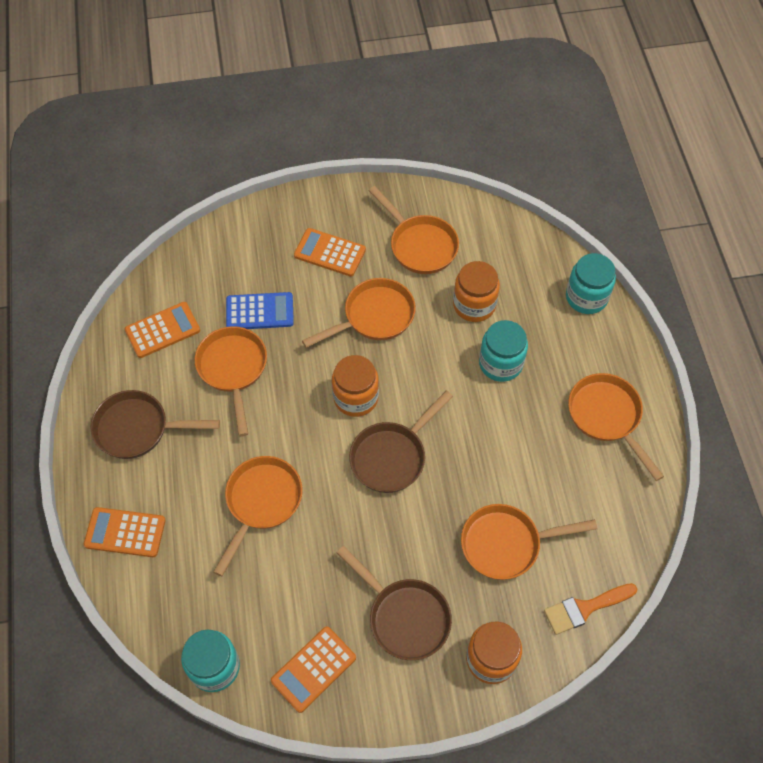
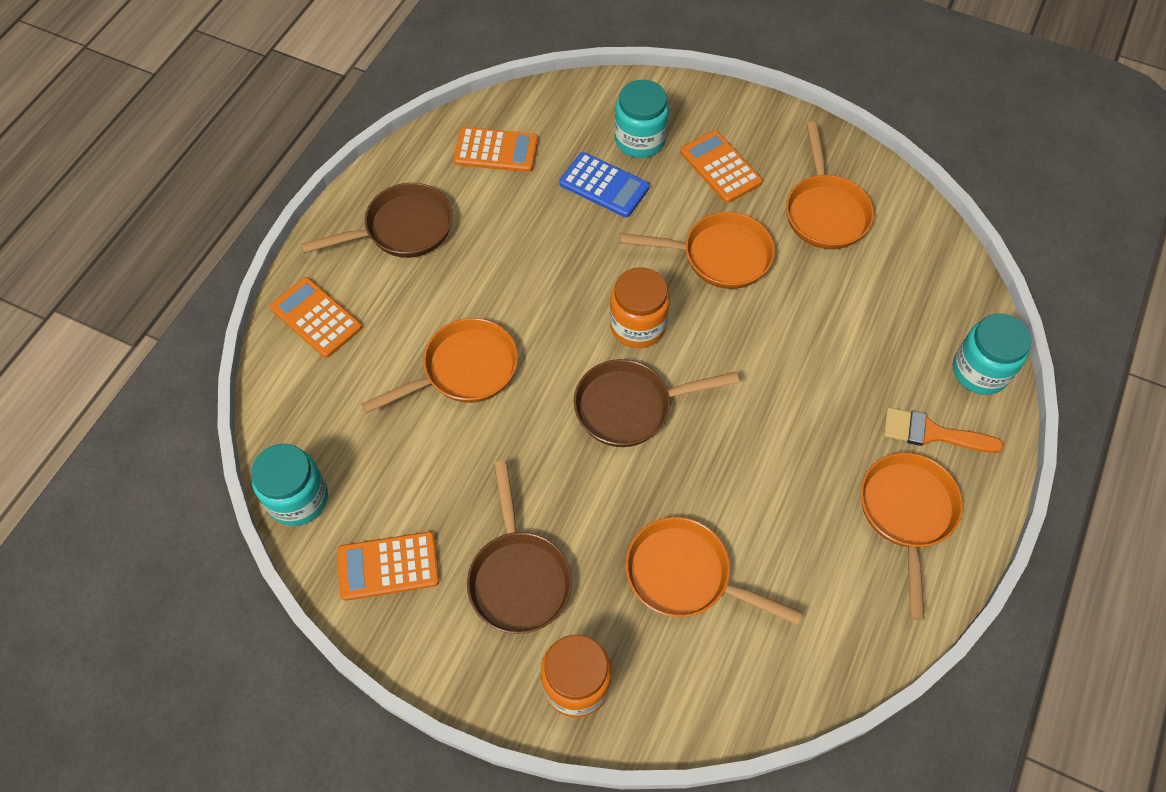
camera: 35 degrees right, 0 degrees up
brown pan [90,390,220,459] -> brown pan turned 120 degrees clockwise [301,183,453,258]
orange pan [195,326,267,437] -> none
orange jar [453,261,500,322] -> none
turquoise jar [479,320,528,382] -> turquoise jar moved to [615,80,669,158]
orange brush [544,583,637,635] -> orange brush moved to [883,407,1003,453]

